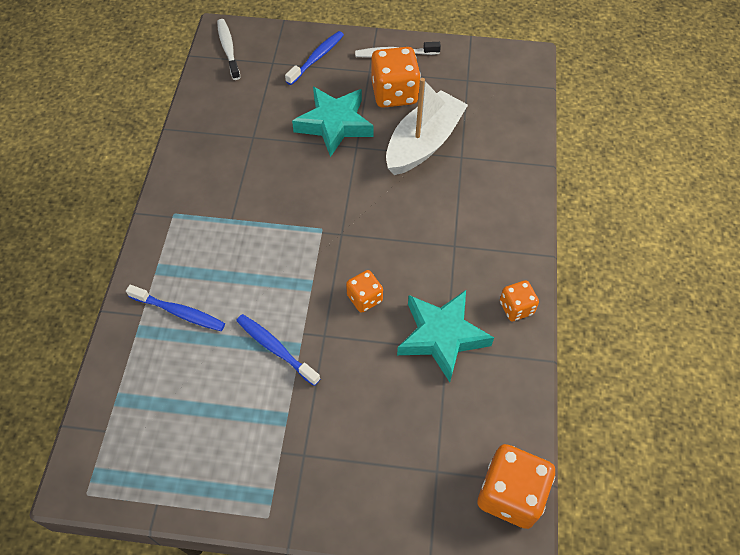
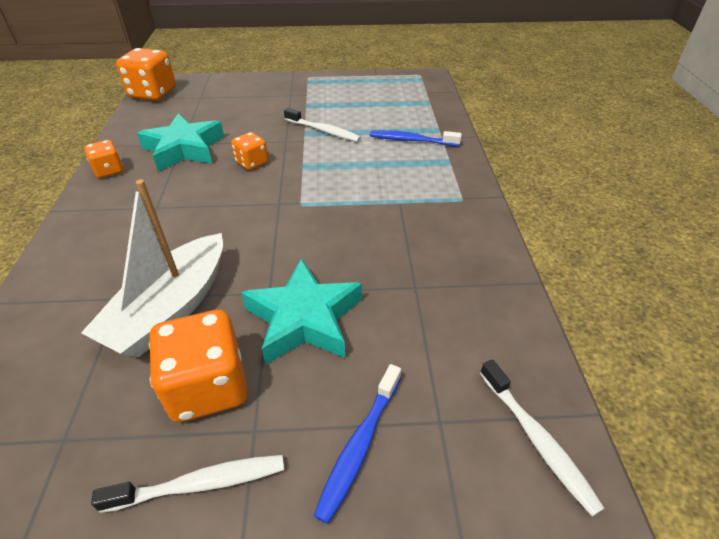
camera: 170 degrees right, 15 degrees down
blue toothbrush [236,314,320,386] -> white toothbrush [284,108,361,142]

